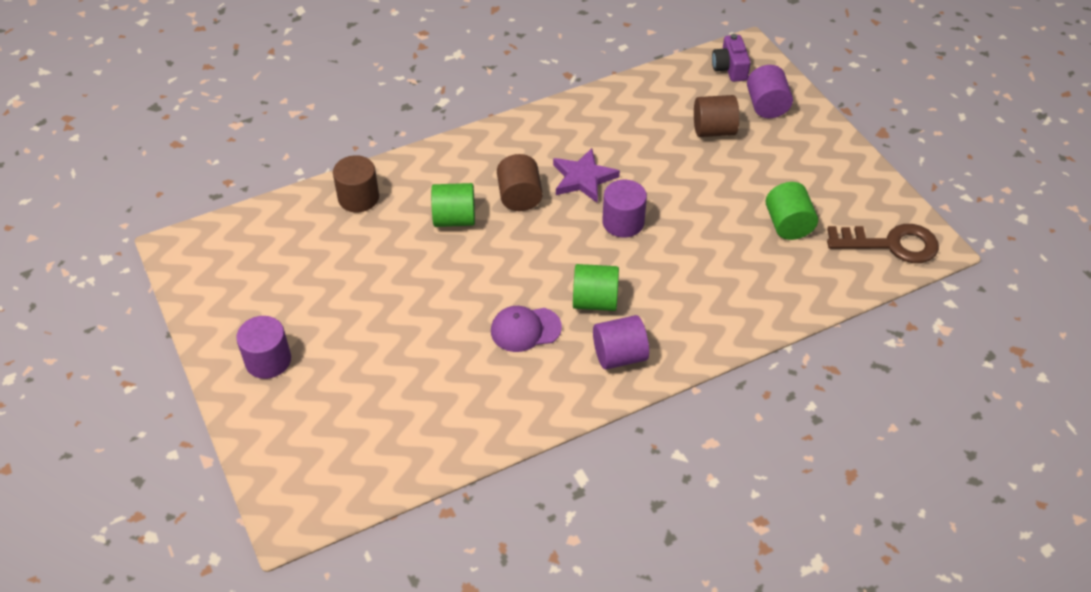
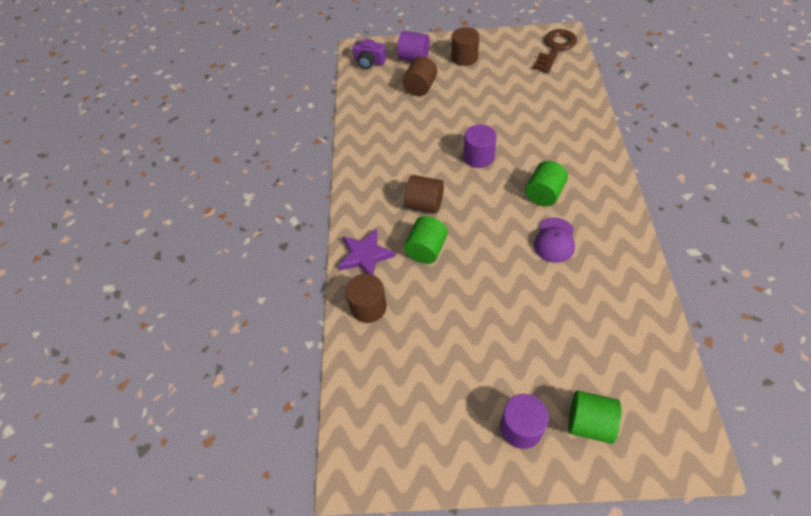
camera: 60 degrees left, 5 degrees up
purple star [553,148,620,203] -> purple star moved to [338,228,396,275]
purple cylinder [593,315,649,370] -> none
green cylinder [765,182,818,240] -> green cylinder moved to [568,390,621,444]
none -> brown cylinder [451,27,479,66]

